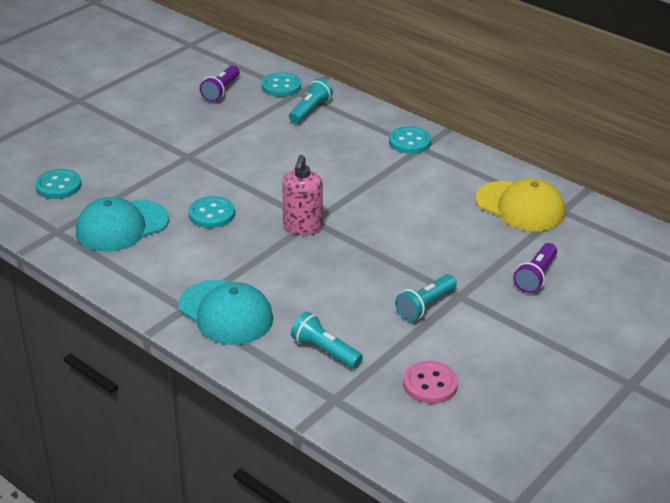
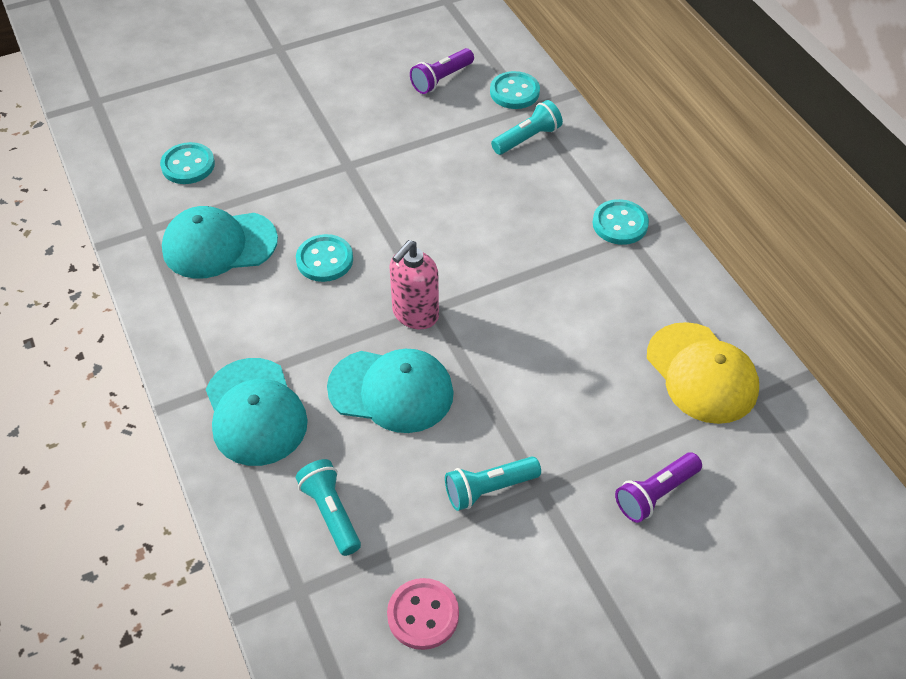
camera: 25 degrees right, 15 degrees up
none -> turquoise cap [327,349,454,433]

